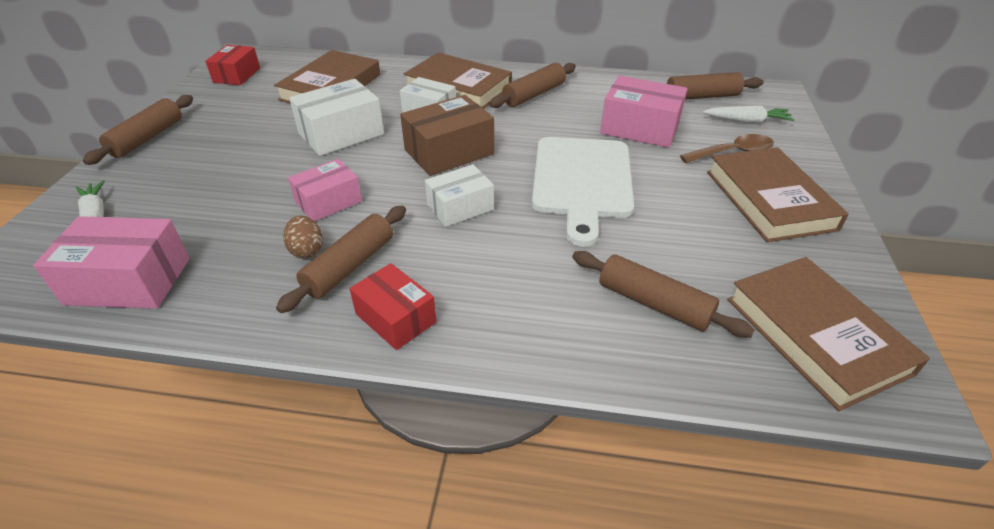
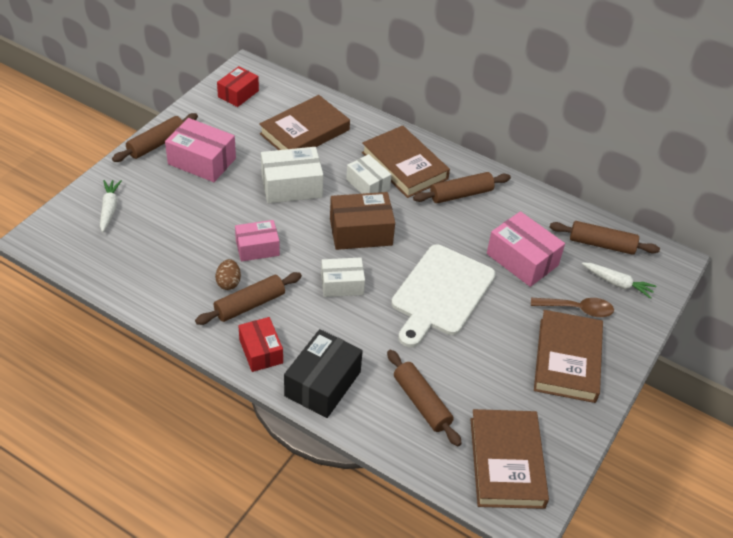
camera: 20 degrees right, 5 degrees up
pink box [33,216,190,309] -> pink box moved to [165,118,236,182]
none -> black box [284,329,363,418]

